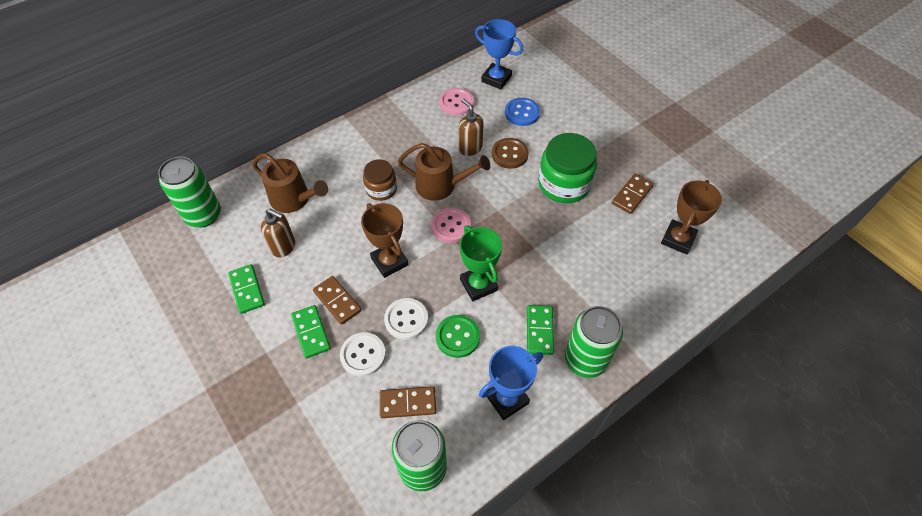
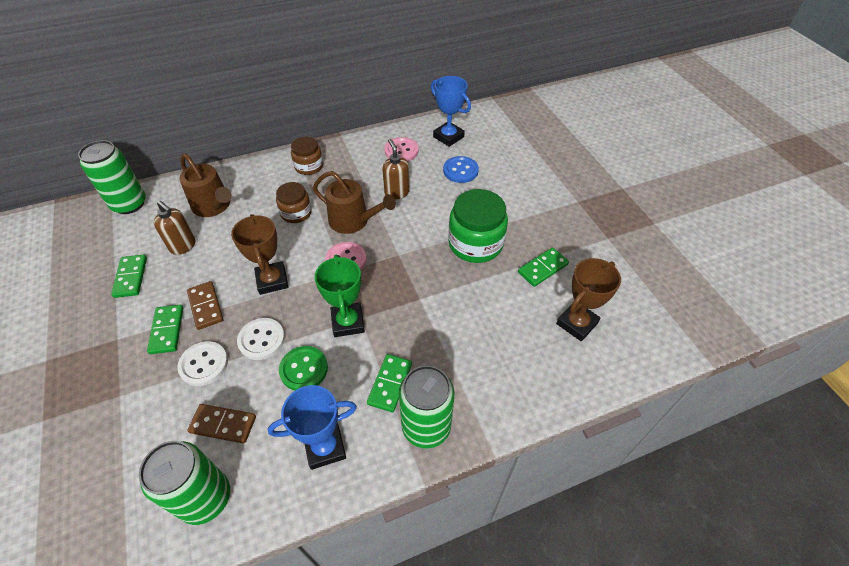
camera: 15 degrees right, 5 degrees down
brown button [492,138,529,169] -> none
brown domino [612,174,654,214] -> green domino [518,248,569,287]
none -> brown jar [291,137,323,175]

